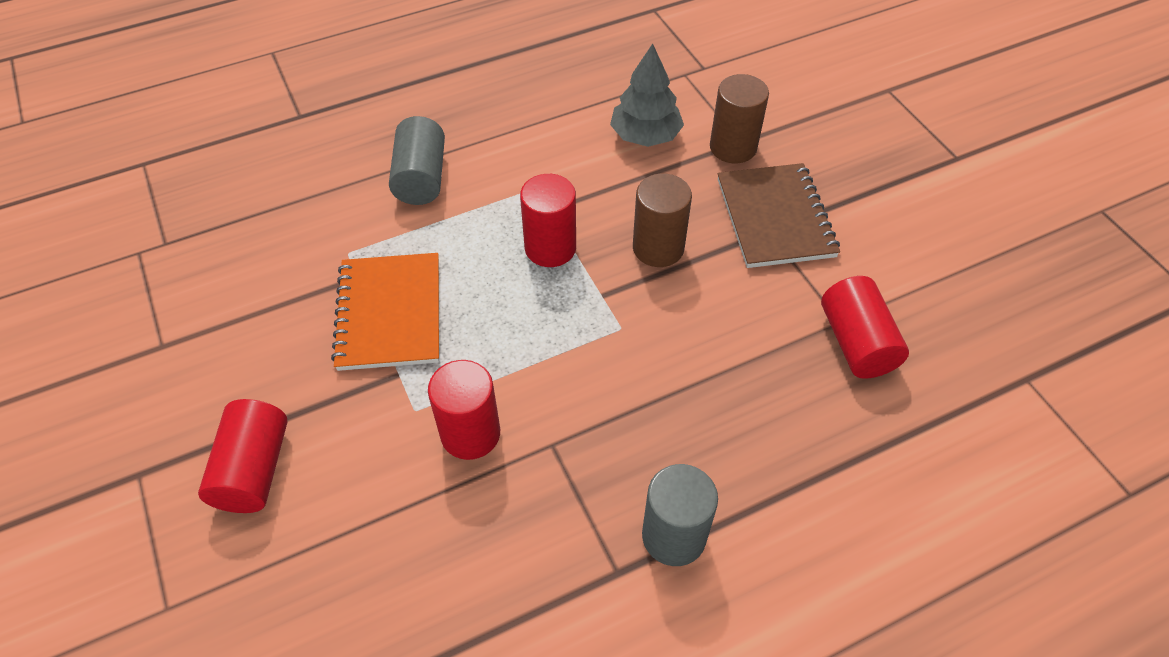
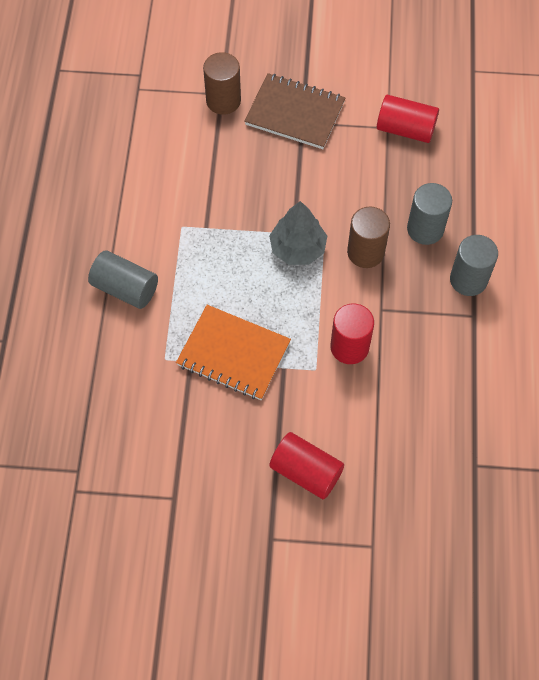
camera: 60 degrees left, 10 degrees up
red cylinder [520,174,576,267] -> none
grey tree [610,44,684,147] -> grey tree moved to [269,201,327,265]
brown cylinder [633,174,692,267] -> brown cylinder moved to [347,207,390,268]
none -> grey cylinder [407,183,452,245]

